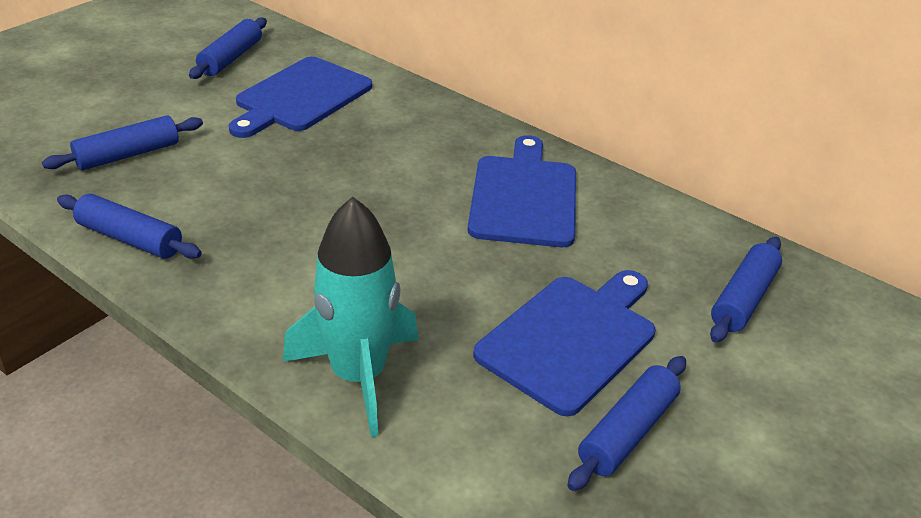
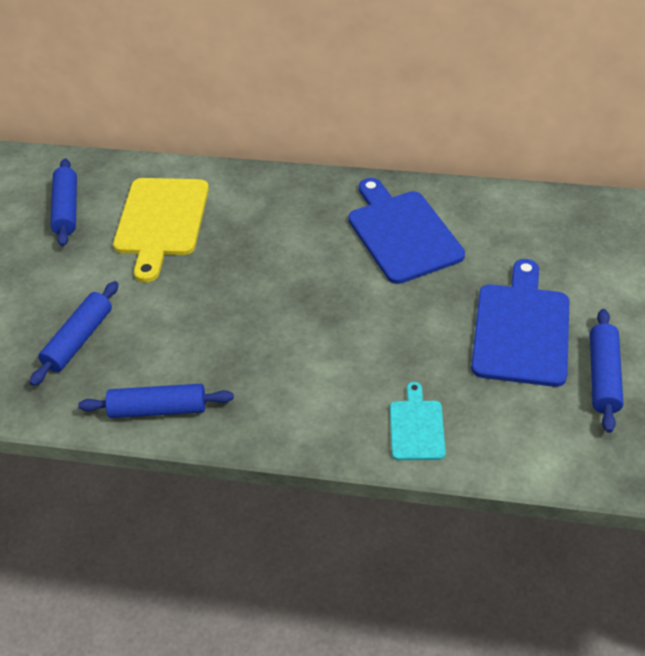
camera: 25 degrees left, 10 degrees up
blue cutting board [229,57,372,138] -> yellow cutting board [113,178,209,283]
turquoise rocket [283,197,418,437] -> turquoise cutting board [390,382,446,460]
blue rolling pin [710,237,782,342] -> none

